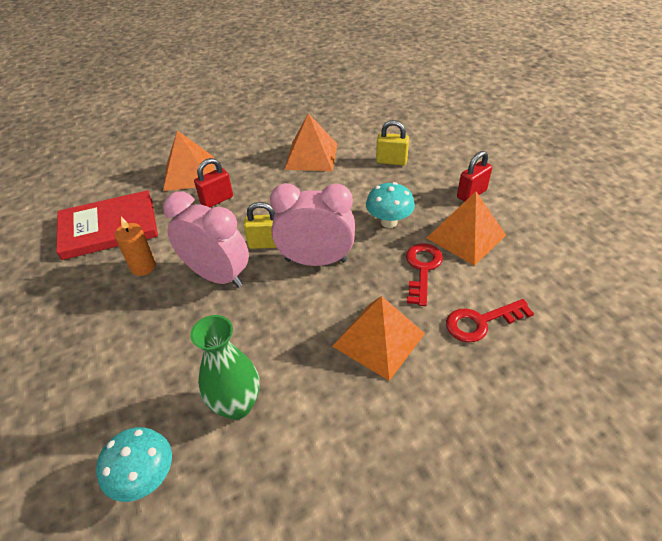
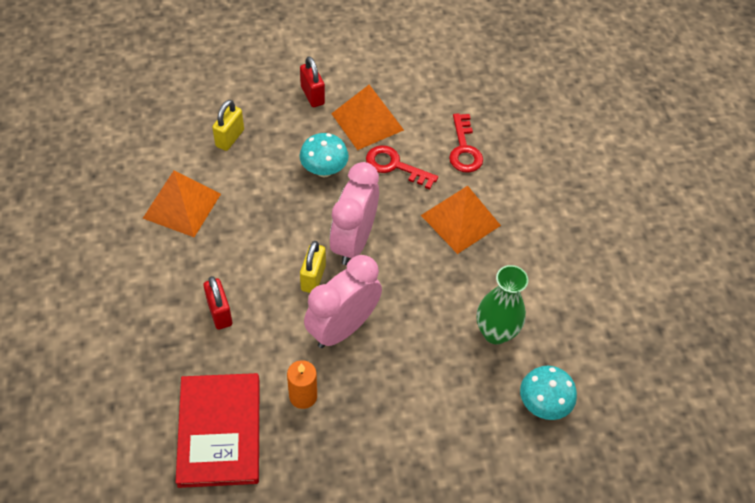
camera: 80 degrees left, 10 degrees up
orange pyramid [163,130,215,191] -> none

